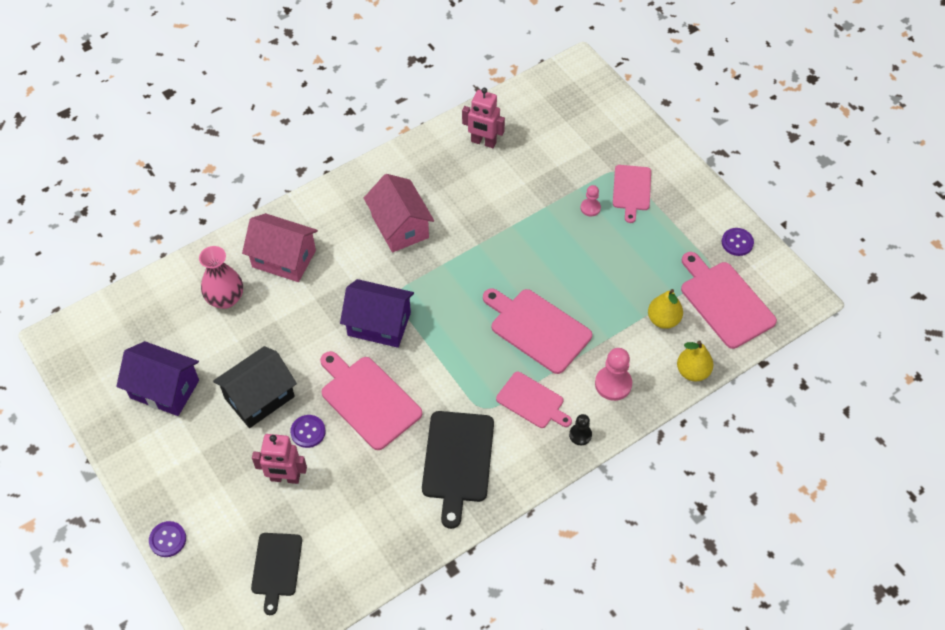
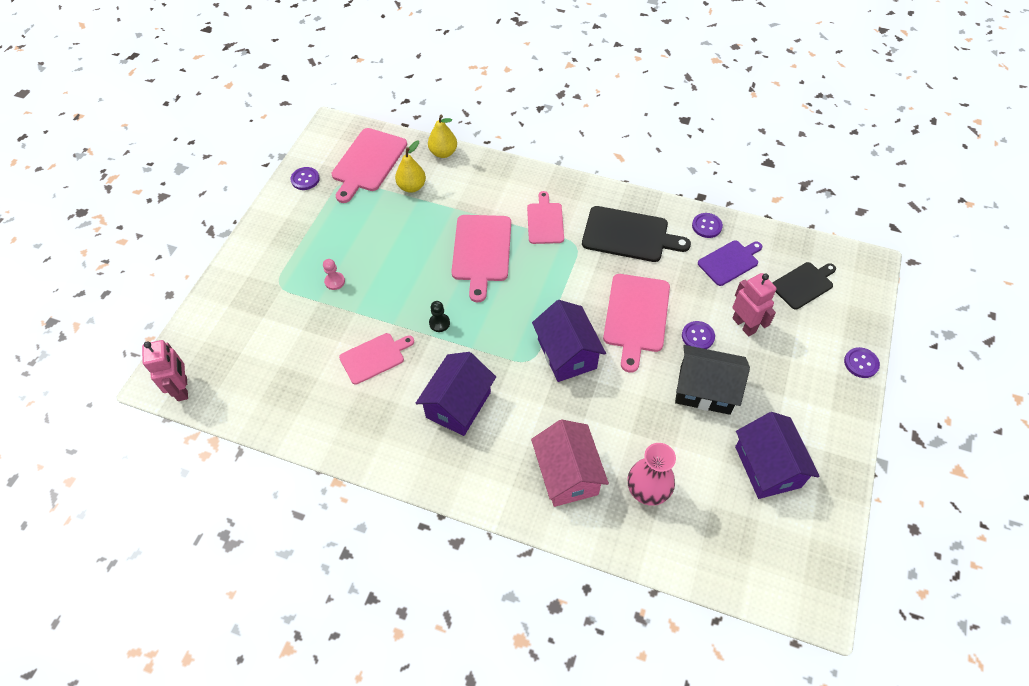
camera: 125 degrees left, 0 degrees up
pink house [364,174,434,252] -> purple house [416,352,496,436]
black cutting board [422,411,494,529] -> black cutting board turned 45 degrees clockwise [582,206,691,262]
pink robot [462,88,505,148] -> pink robot moved to [142,340,188,401]
black pawn [569,414,592,445] -> black pawn moved to [429,301,450,332]
pink pawn [595,348,632,401] -> none
pink cutting board [613,165,651,223] -> pink cutting board moved to [339,333,414,384]
none -> purple button [692,213,723,238]
none -> purple cutting board [698,240,762,286]

